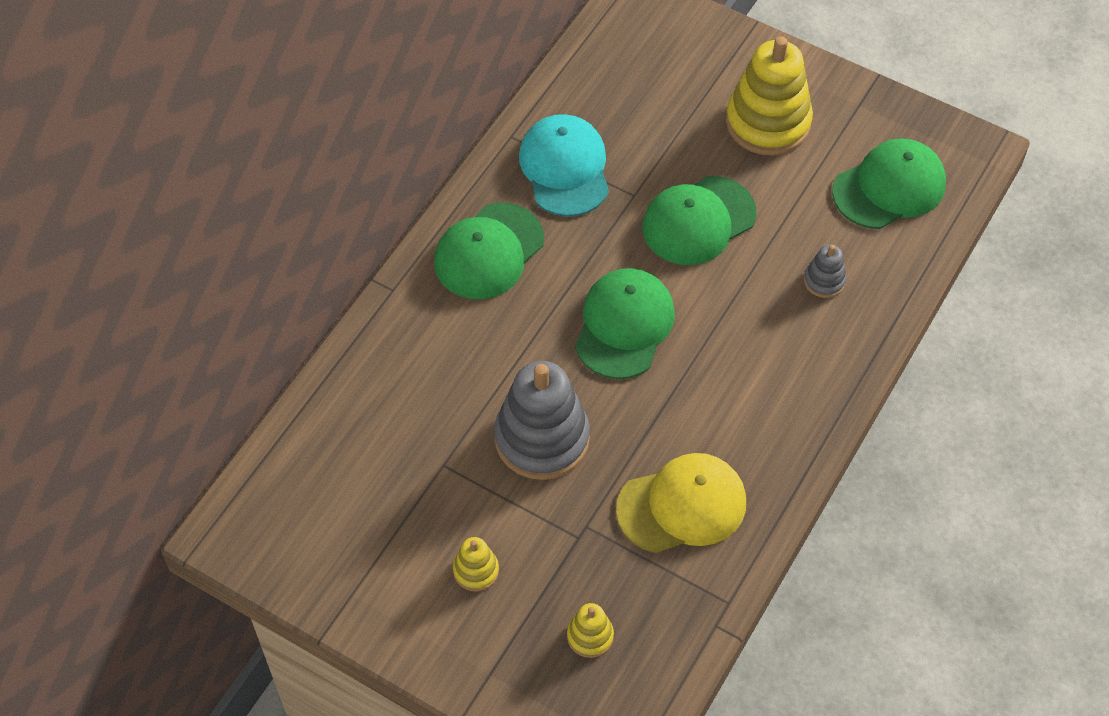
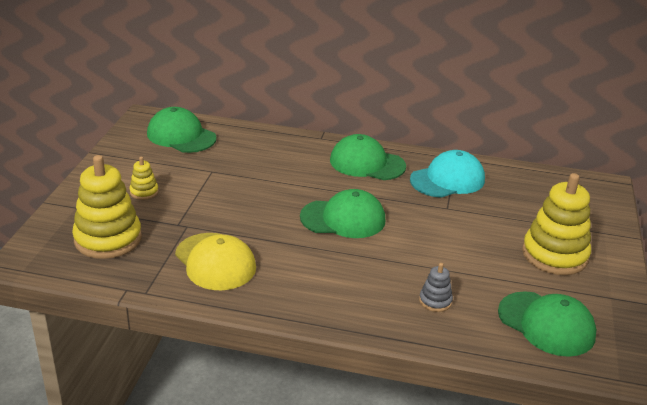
camera: 70 degrees right, 25 degrees down
grey stacking toy [494,361,590,480] -> none
yellow stacking toy [567,603,614,658] -> yellow stacking toy [72,155,142,259], size x2.16
green cap [642,176,756,265] -> green cap moved to [147,107,217,153]

